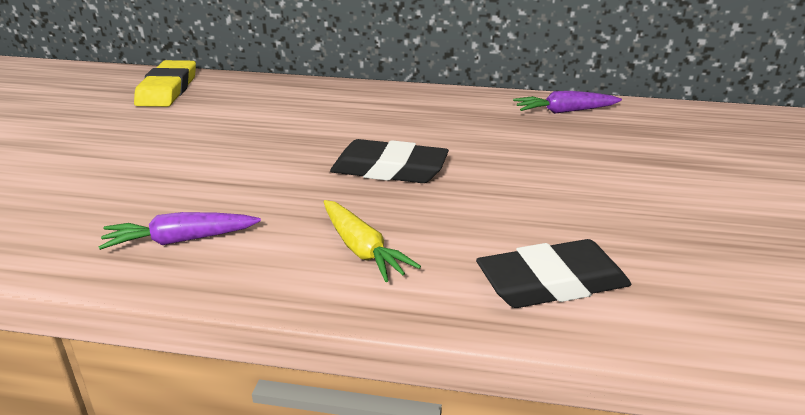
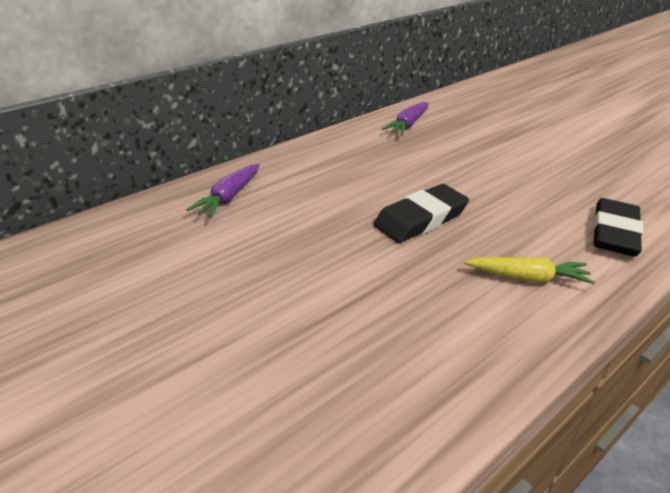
camera: 55 degrees left, 5 degrees up
purple carrot [99,212,261,250] -> purple carrot moved to [186,164,259,218]
yellow eraser [134,60,196,107] -> none

